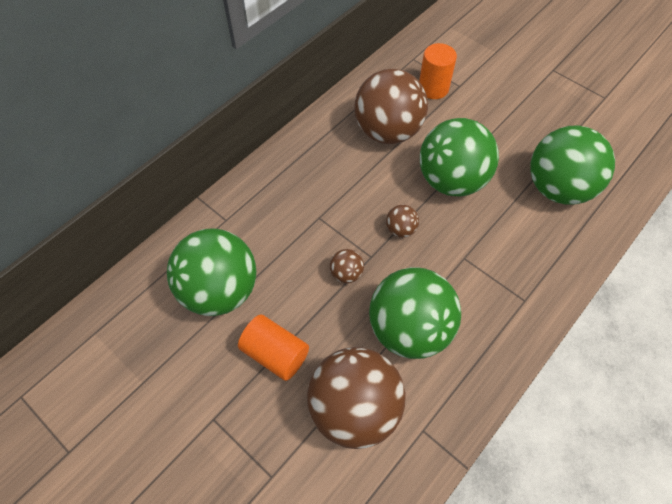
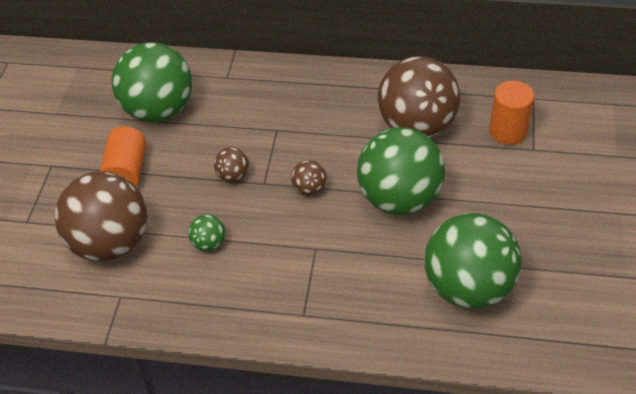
camera: 60 degrees right, 10 degrees down
green ball [369,267,461,359] -> green ball [188,214,226,251], size x0.42

